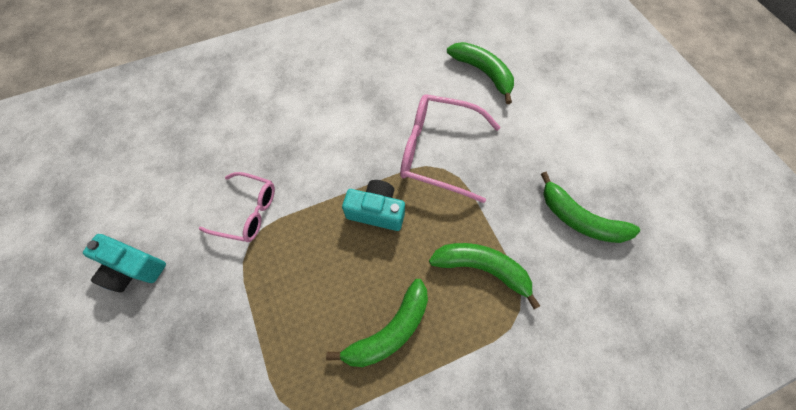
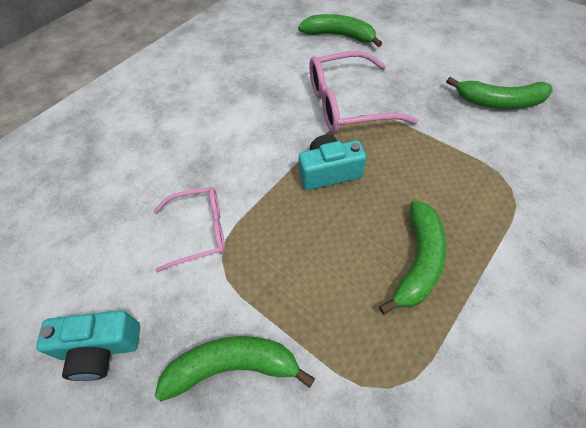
camera: 25 degrees left, 10 degrees down
green banana [429,243,540,309] -> green banana moved to [155,336,315,401]

